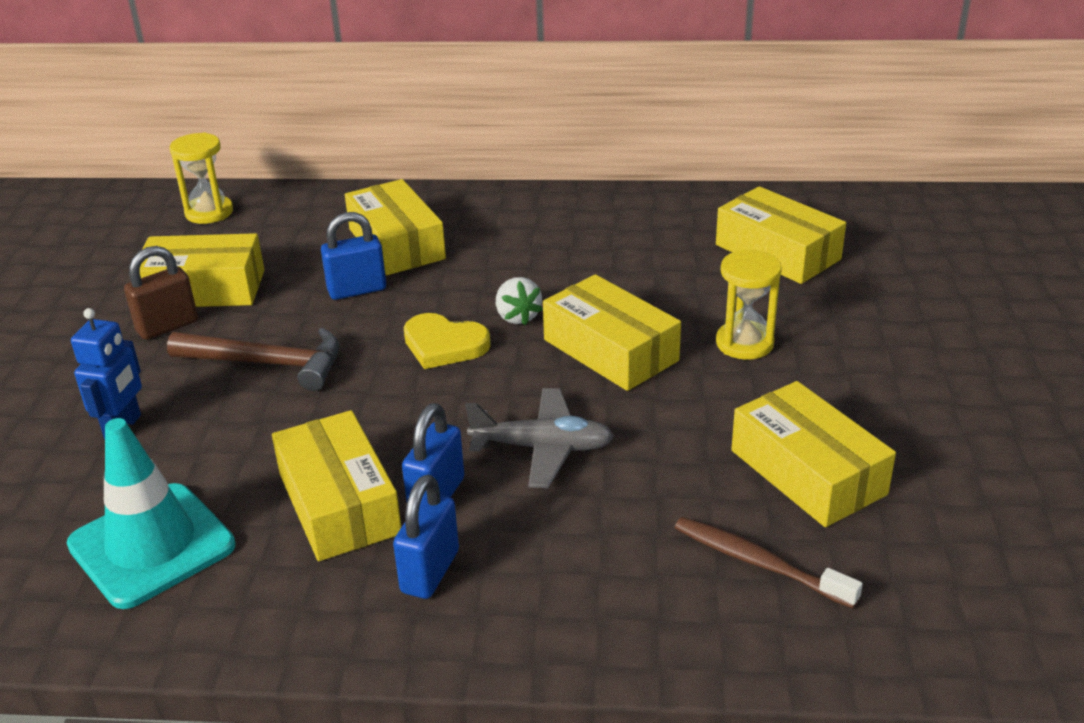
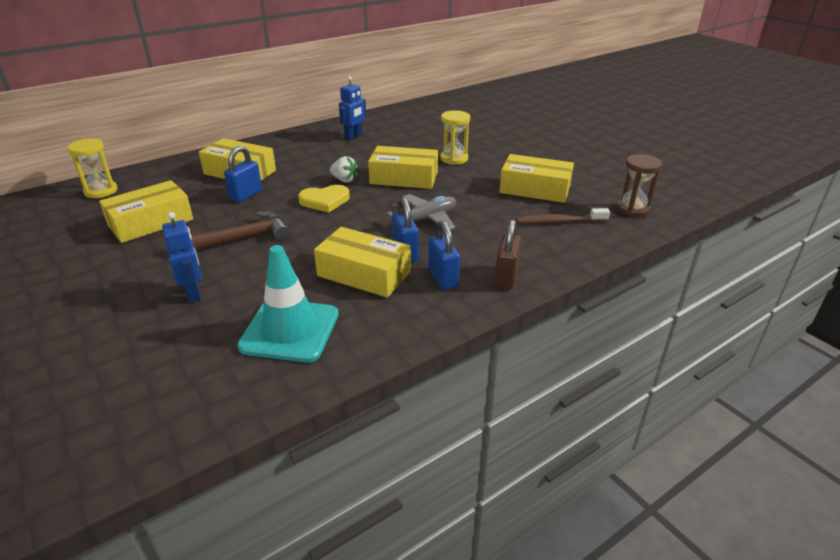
camera: 40 degrees left, 0 degrees up
brown padlock [124,246,198,340] -> brown padlock moved to [495,219,522,289]
yellow box [716,186,846,284] -> none
none -> blue robot [339,76,366,140]
none -> brown hourglass [616,154,662,217]

